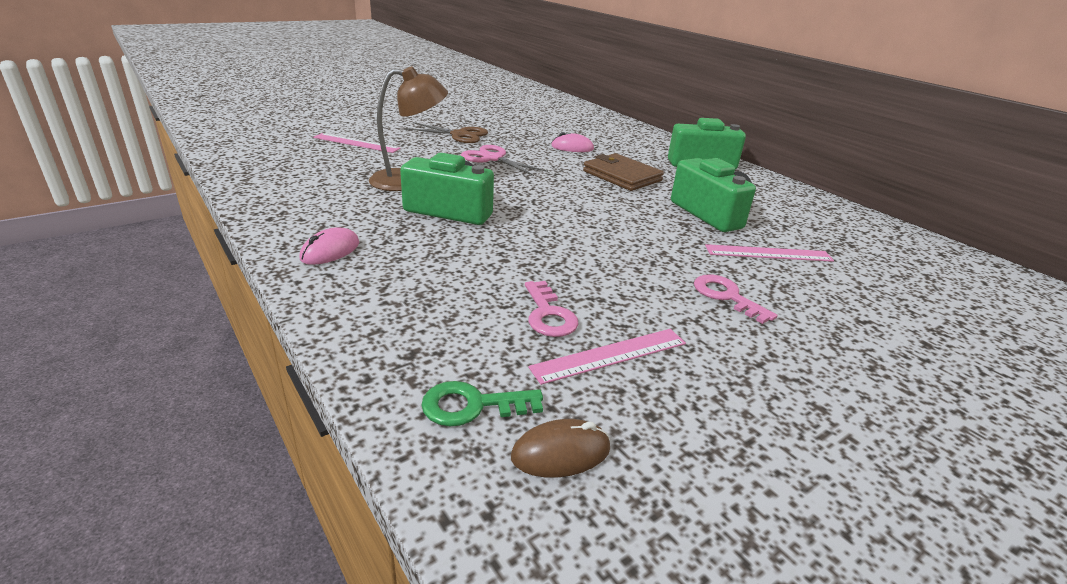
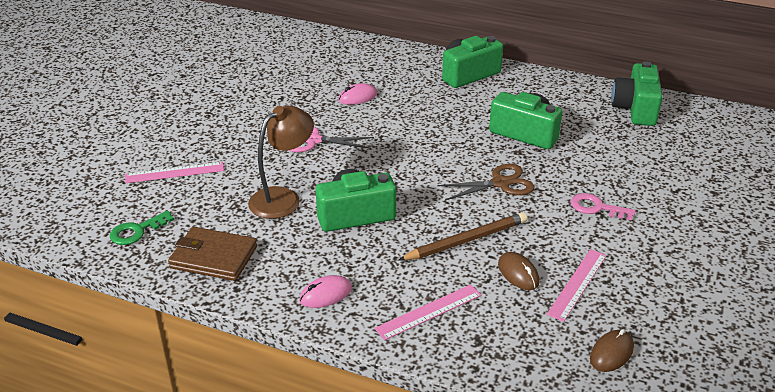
camera: 30 degrees left, 5 degrees up
pink mouse [300,227,359,265] -> pink mouse turned 60 degrees clockwise [299,275,352,308]
brown scissors [404,122,488,143] -> brown scissors moved to [437,164,535,200]
green key [421,381,543,426] -> green key moved to [110,211,174,245]
pink key [525,281,579,337] -> brown mouse [498,252,539,290]
brown wallet [583,153,664,191] -> brown wallet moved to [168,227,257,281]
pink ruler [705,244,834,262] -> pink ruler moved to [375,284,482,340]
none -> brown pencil [399,212,527,261]
none -> green camera [611,61,663,126]

